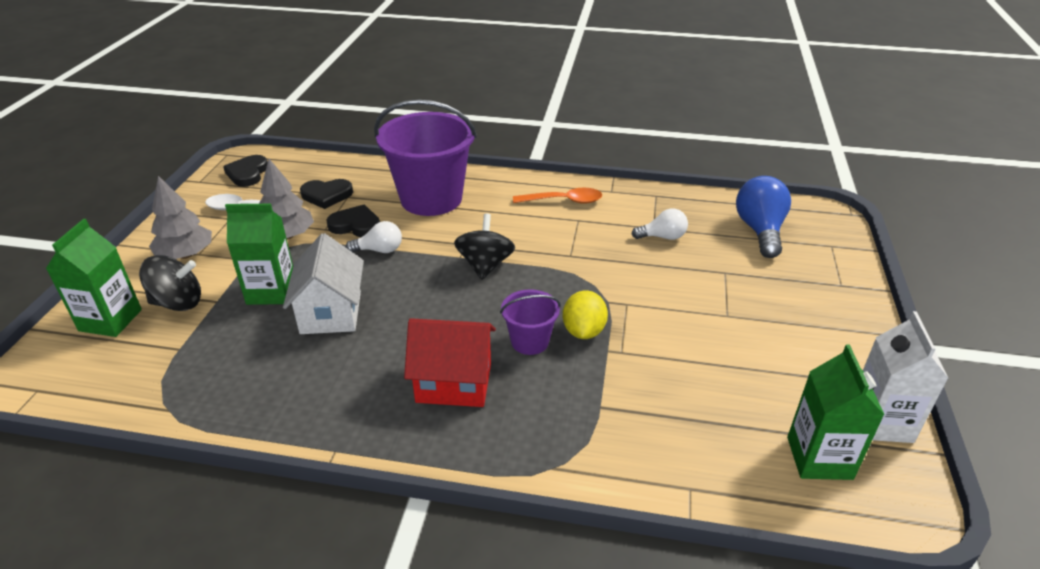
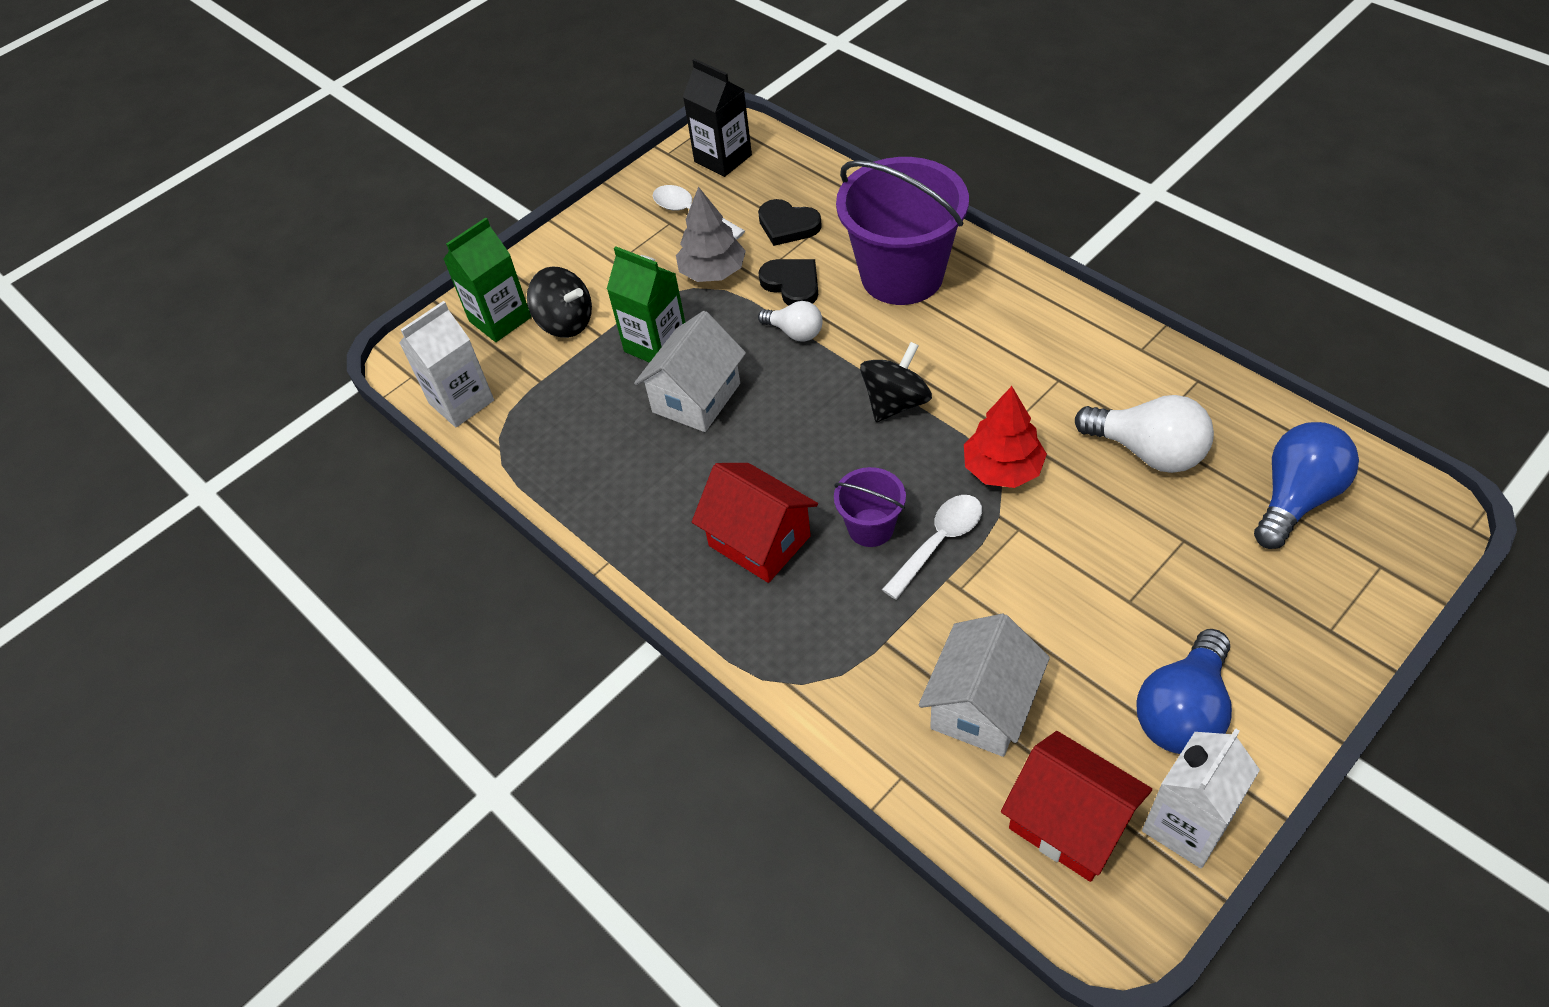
camera: 40 degrees right, 15 degrees up
grey tree [149,176,212,259] -> none
black heart [223,155,268,187] -> black carton [683,58,752,177]
orange spoon [513,188,602,204] -> none
yellow lemon [563,290,608,339] -> white spoon [882,495,982,600]
white light bulb [631,208,688,240] -> white light bulb [1075,395,1214,473], size x1.70
green carton [787,344,885,480] -> red house [1001,731,1152,882]
none -> white carton [399,301,494,427]
none -> white house [919,614,1050,757]
none -> red tree [964,386,1047,488]
none -> blue light bulb [1137,629,1232,754]

